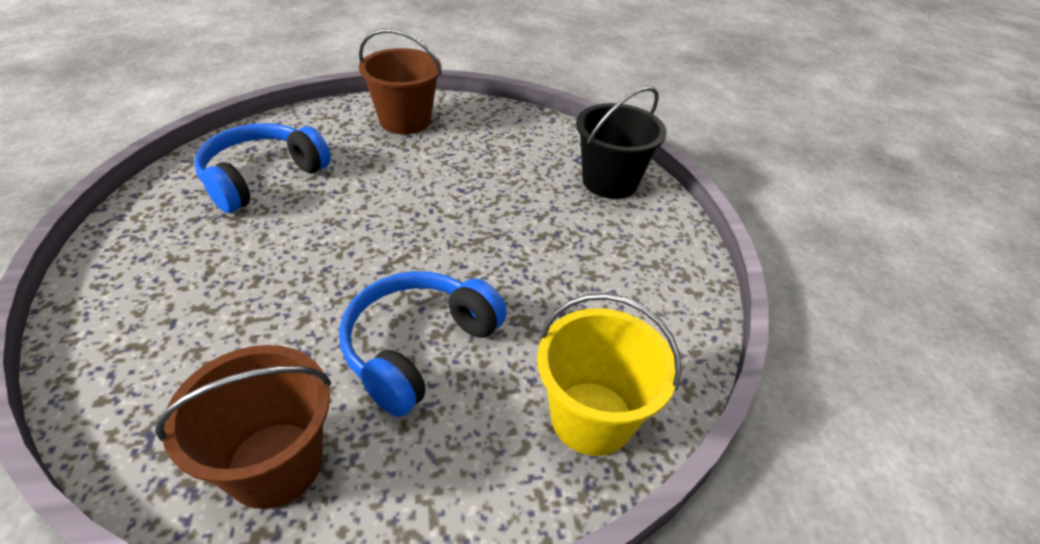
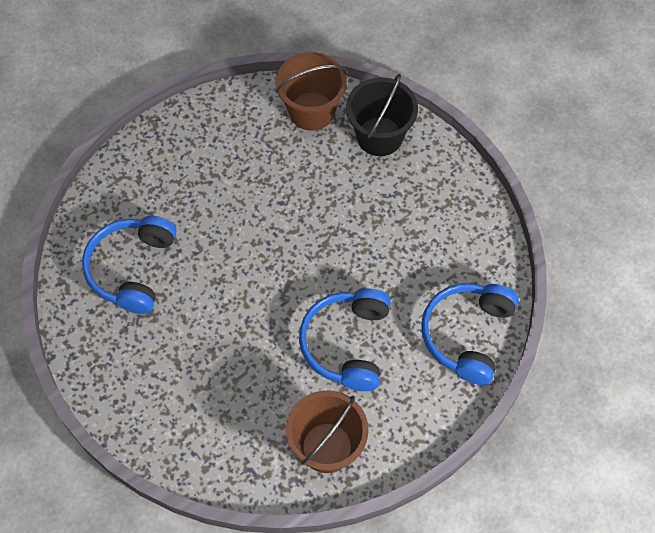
camera: 25 degrees left, 20 degrees up
brown bucket [359,29,442,134] -> brown bucket moved to [276,52,347,131]
yellow bucket [537,293,682,456] -> blue headphones [421,283,519,385]

